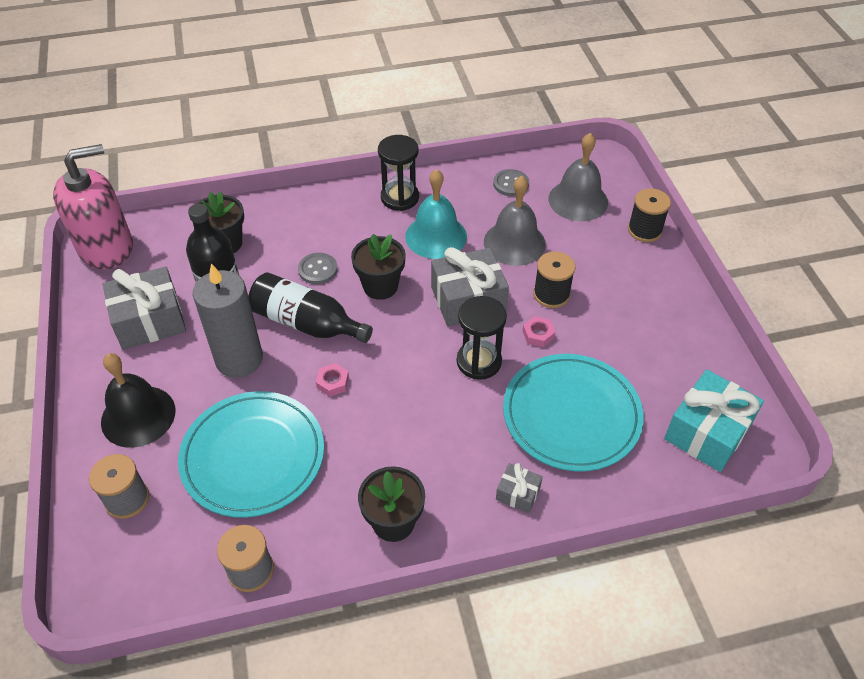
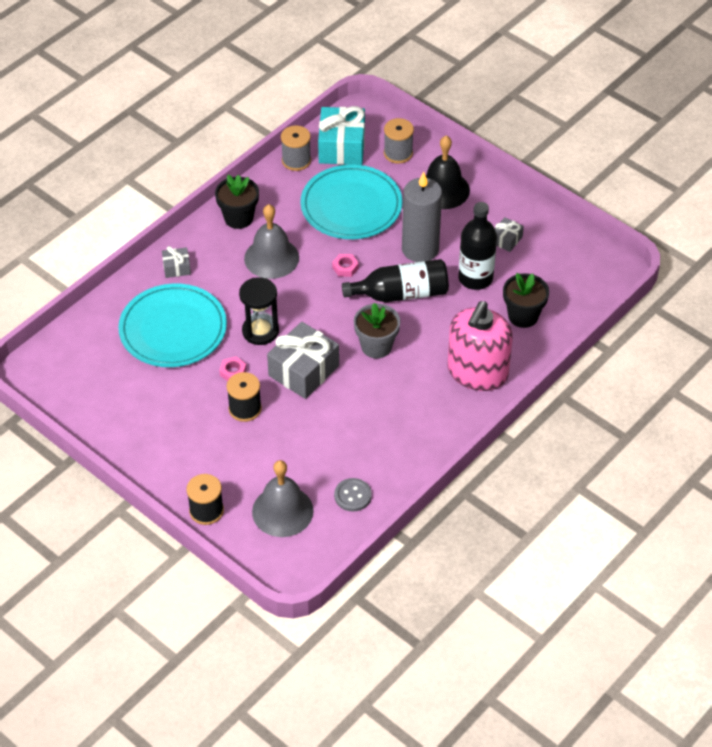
camera: 145 degrees right, 0 degrees up
pink soap dispenser [53,144,133,269] -> pink soap dispenser moved to [448,301,513,391]
grey gift [103,267,186,350] -> grey gift [495,217,524,252], size x0.49
grey button [298,253,338,284] -> none
black flower pot [351,234,406,300] -> grey flower pot [354,303,400,359]
black hourglass [378,135,419,211] -> none
turquoise bell [405,169,467,259] -> none
grey bell [484,176,546,266] -> grey bell moved to [244,204,299,279]
turquoise gift [664,369,764,472] -> turquoise gift moved to [318,106,365,165]

